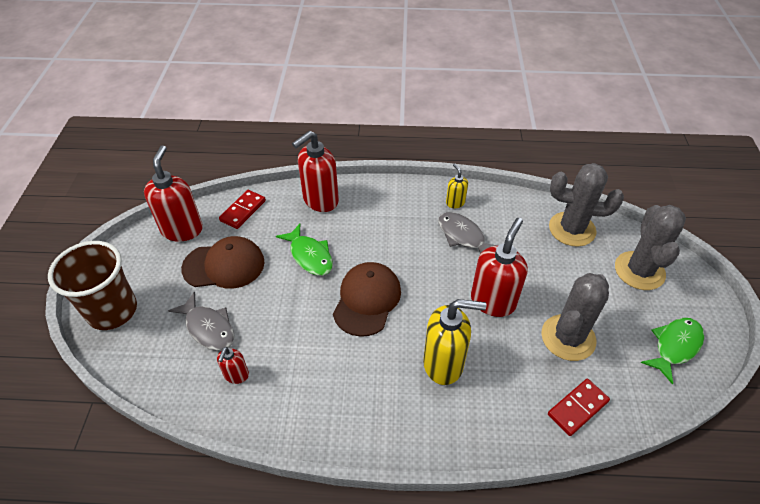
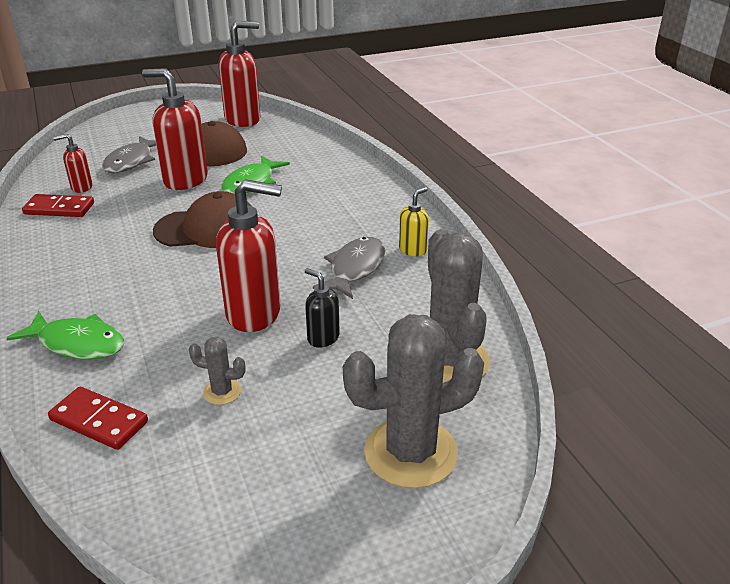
camera: 65 degrees right, 15 degrees down
brown cup [48,241,137,330] -> none
red domino [219,190,266,229] -> red domino moved to [22,194,94,217]
red soap dispenser [292,131,339,212] -> red soap dispenser moved to [142,68,208,190]
yellow soap dispenser [423,299,486,385] -> none
grey cactus [541,273,609,361] -> grey cactus [189,337,246,405], size x0.45
green fish [641,318,704,384] -> green fish moved to [7,311,125,359]
none -> black soap dispenser [305,268,340,348]

